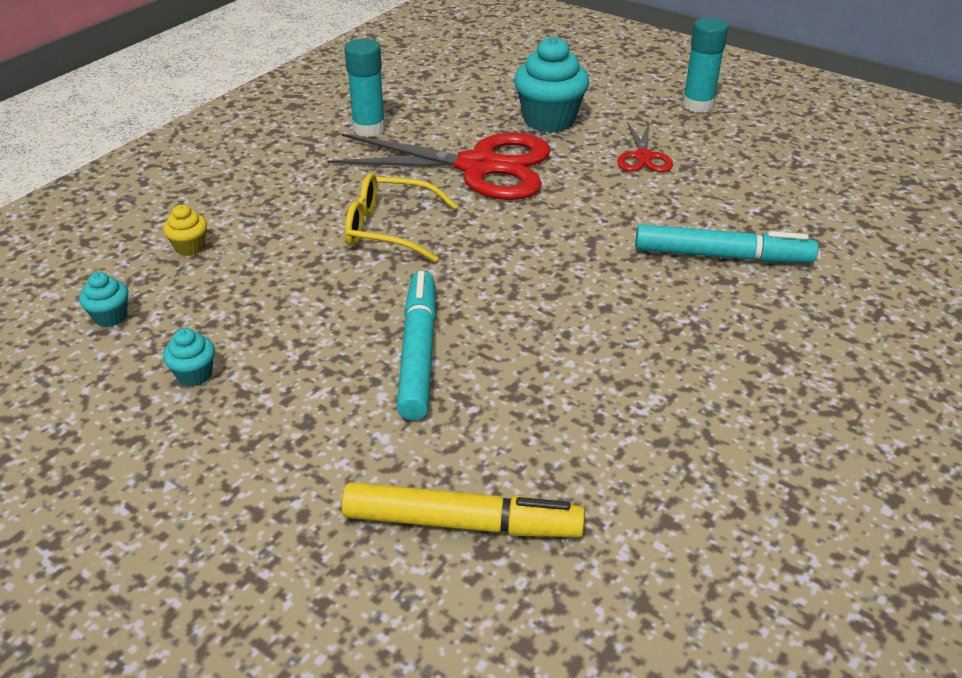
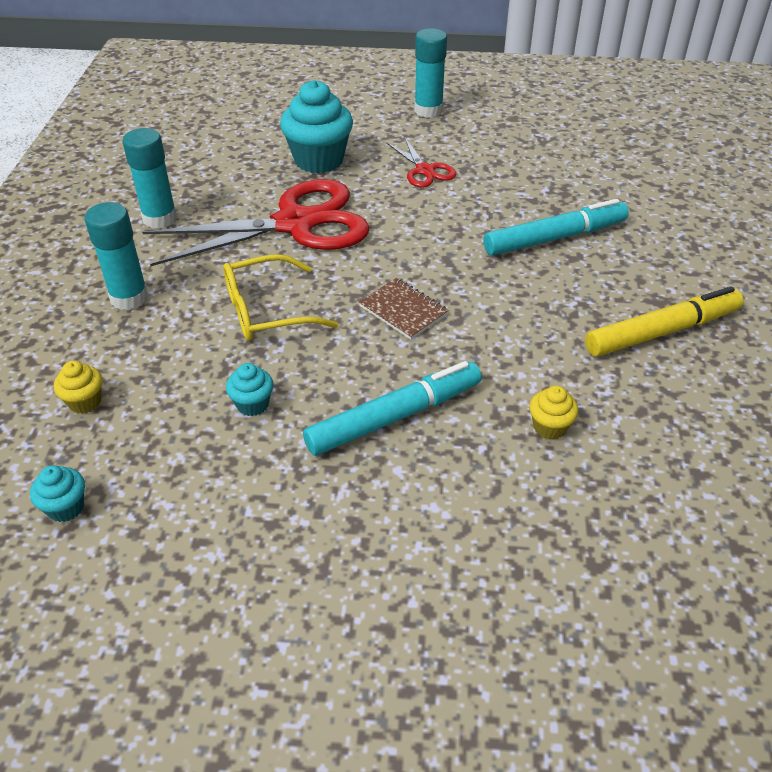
camera: 30 degrees left, 5 degrees up
turquoise cupcake [163,328,215,387] -> turquoise cupcake moved to [226,363,274,416]
yellow marker [341,482,585,537] -> yellow marker moved to [585,286,744,357]
turquoise marker [397,271,436,420] -> turquoise marker turned 90 degrees clockwise [303,361,482,456]
none -> turquoise glue stick [84,202,149,310]
none -> brown notebook [359,278,449,340]
none -> yellow cupcake [529,386,578,440]

